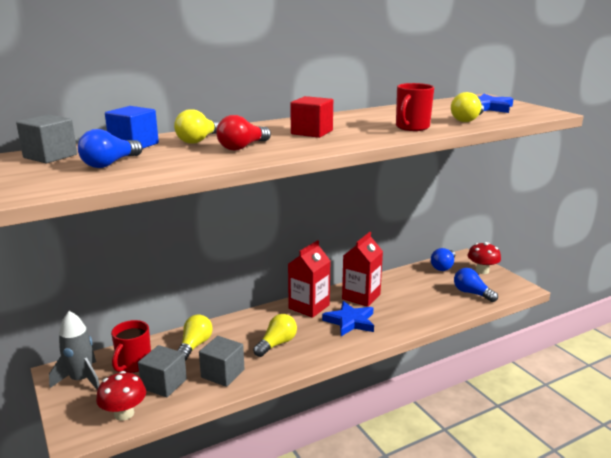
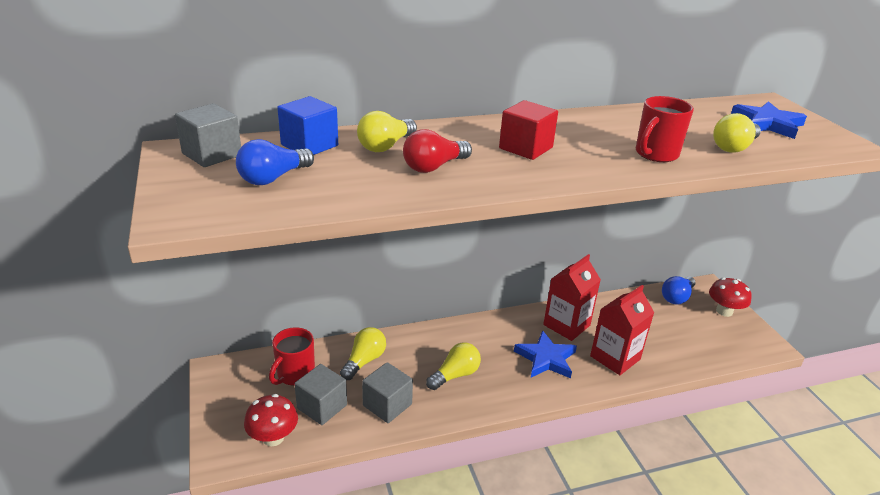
camera: 10 degrees right, 10 degrees up
grey rocket [49,311,100,390] -> none
red carton [288,240,330,318] -> red carton moved to [590,285,654,375]
blue light bulb [454,268,498,302] -> none

